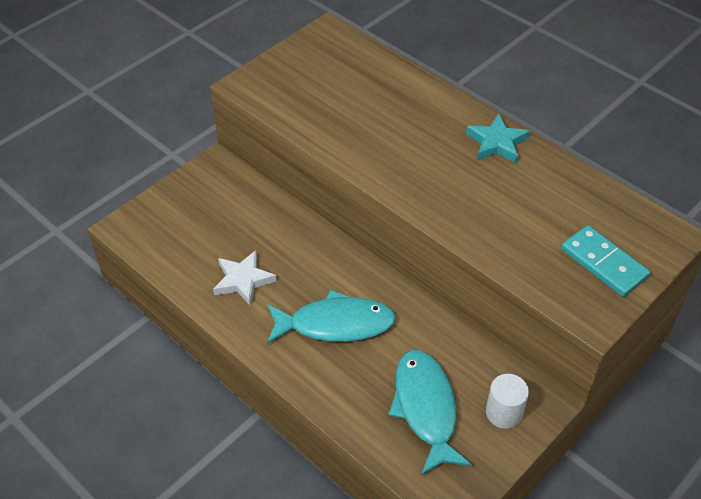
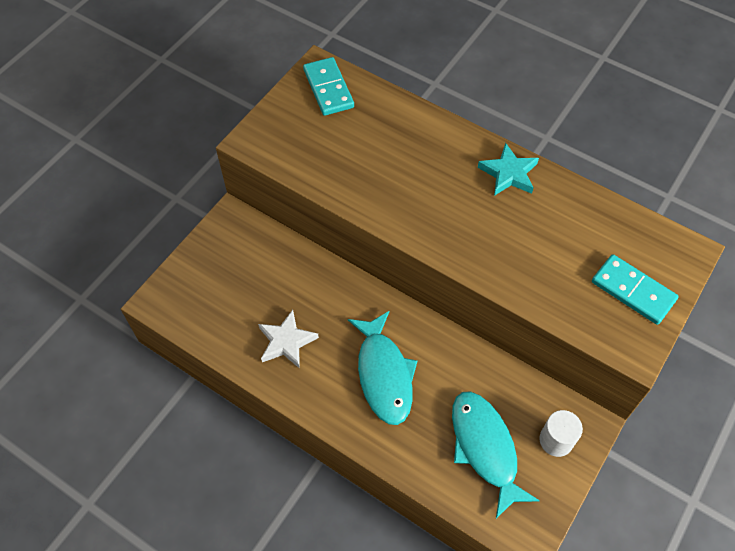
camera: 10 degrees left, 10 degrees up
turquoise fish [267,290,396,344] -> turquoise fish turned 90 degrees clockwise [348,311,418,425]
none -> turquoise domino [303,57,354,116]

